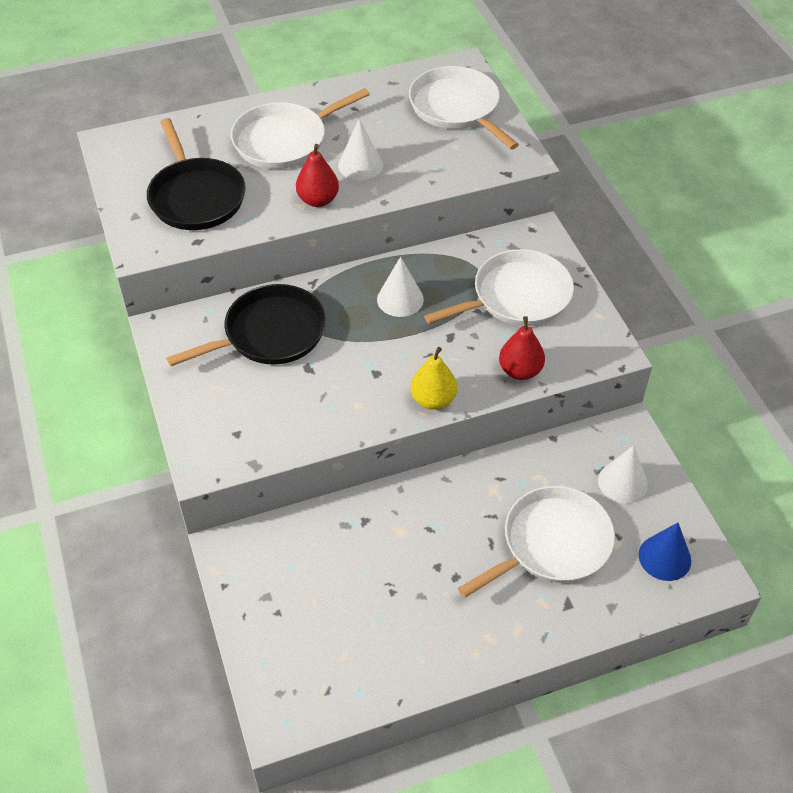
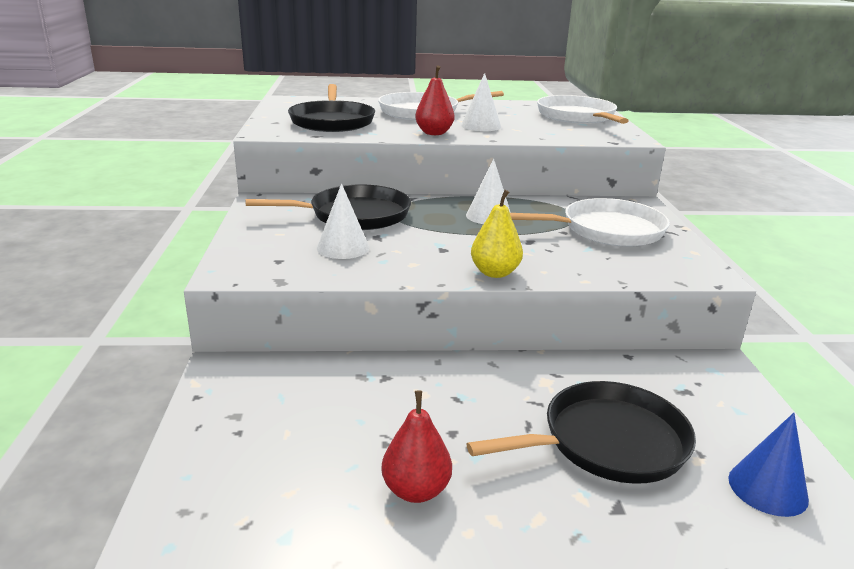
camera: 15 degrees right, 25 degrees down
white pan [458,486,615,598] -> black pan [467,381,696,484]
red pear [499,316,545,380] -> red pear moved to [381,391,452,503]
white cone [598,445,648,504] -> white cone moved to [317,184,369,259]

